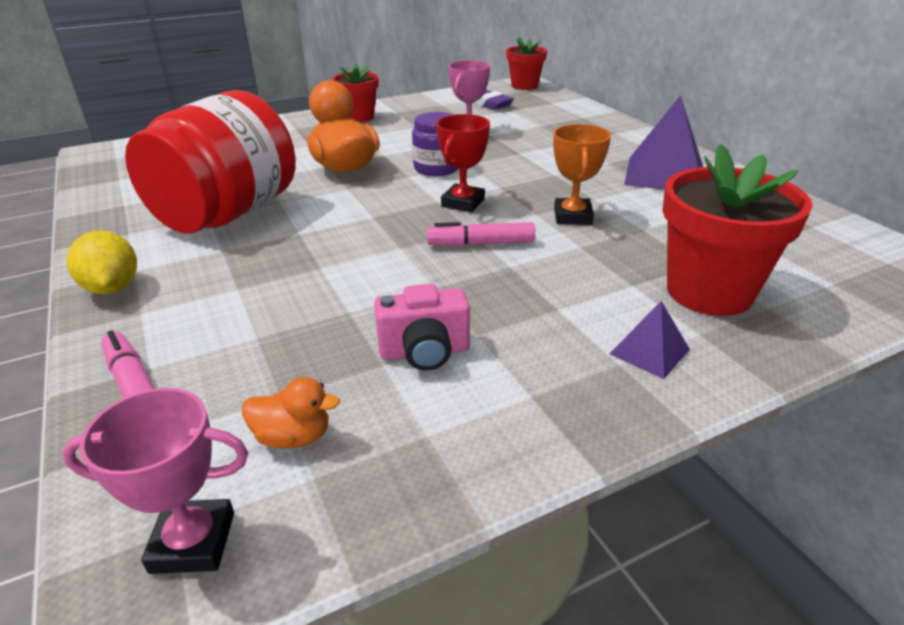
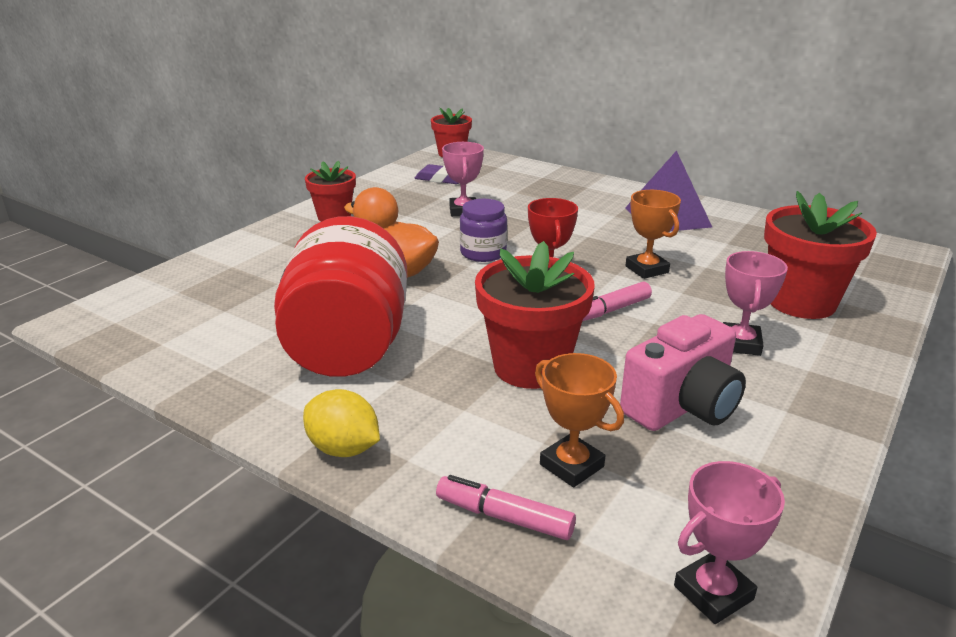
camera: 30 degrees left, 5 degrees down
orange duck [242,377,340,448] -> none
pink camera [374,284,470,370] -> pink camera [620,314,746,431], size x1.52
purple pyramid [610,301,690,379] -> none
none -> red flower pot [475,241,595,389]
none -> orange trophy [535,353,624,487]
none -> pink trophy [723,251,788,356]

